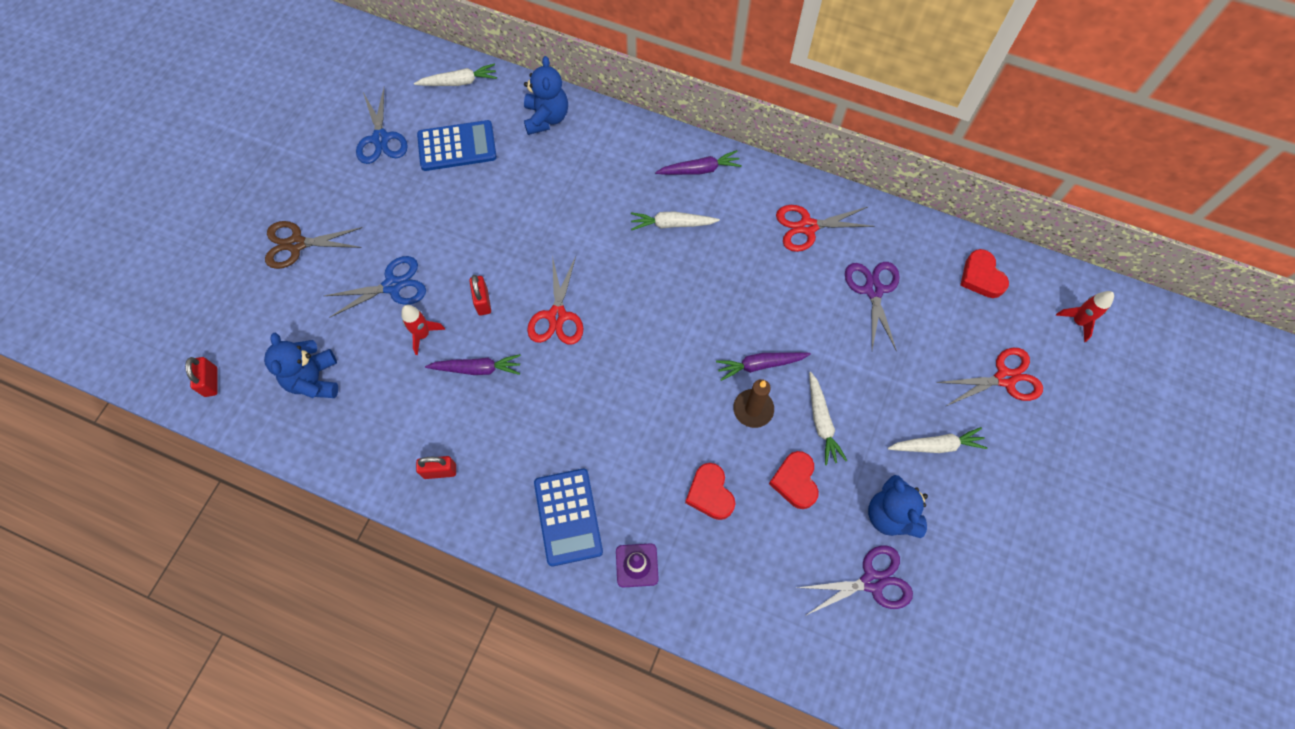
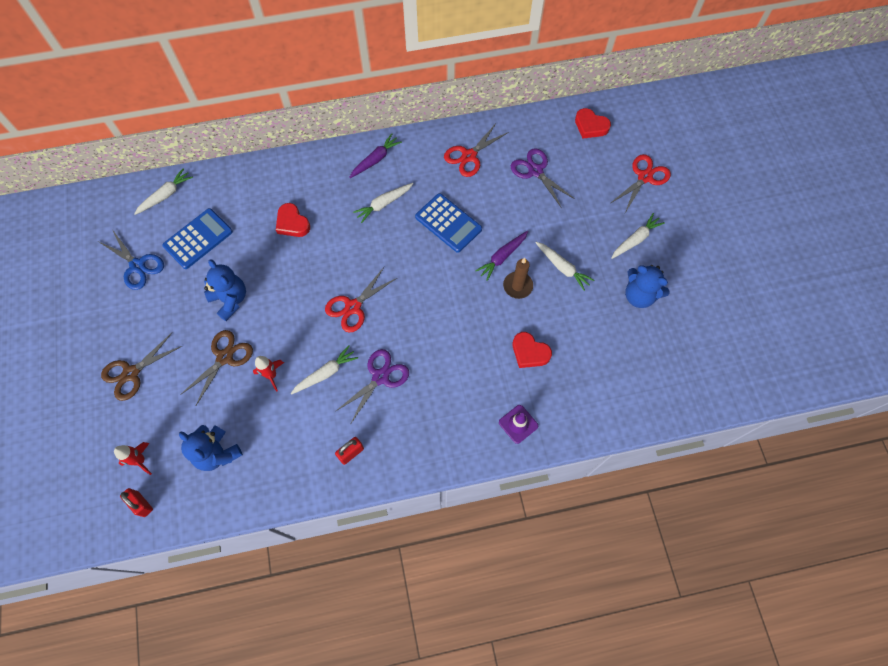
camera: 35 degrees left, 0 degrees up
blue scissors [324,256,426,318] -> brown scissors [180,330,253,405]
purple carrot [425,354,521,375] -> white carrot [290,345,358,395]
red padlock [470,275,491,316] -> none
blue teddy bear [524,56,568,135] -> blue teddy bear moved to [204,259,246,321]
red scissors [527,255,584,345] -> red scissors turned 75 degrees clockwise [325,267,397,333]
blue calculator [534,469,603,567] -> blue calculator moved to [415,193,482,253]
red heart [769,451,819,509] -> red heart moved to [276,203,310,237]
purple scissors [797,545,913,616] -> purple scissors moved to [336,349,409,423]
red rocket [1056,291,1114,342] -> red rocket moved to [114,442,152,475]

